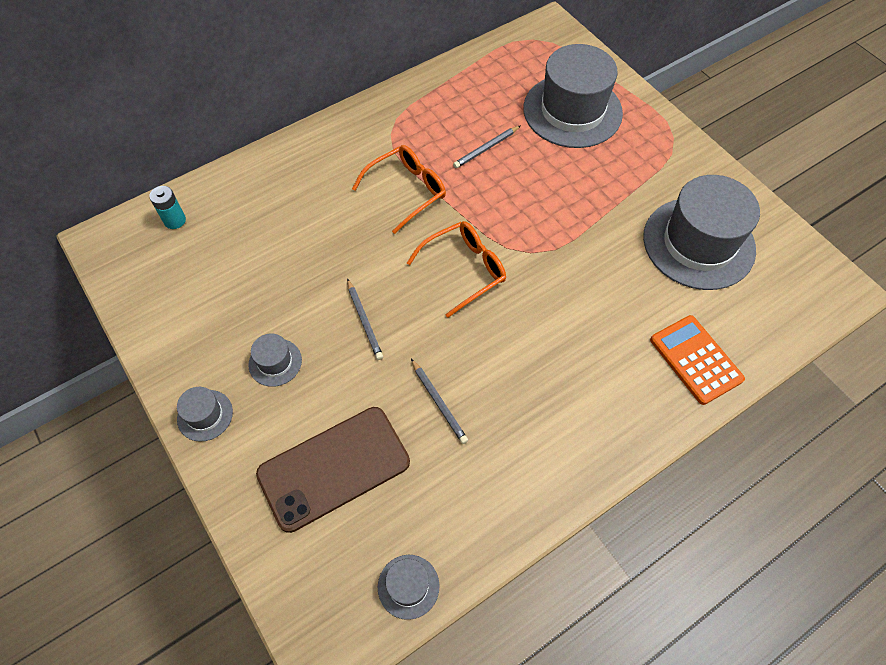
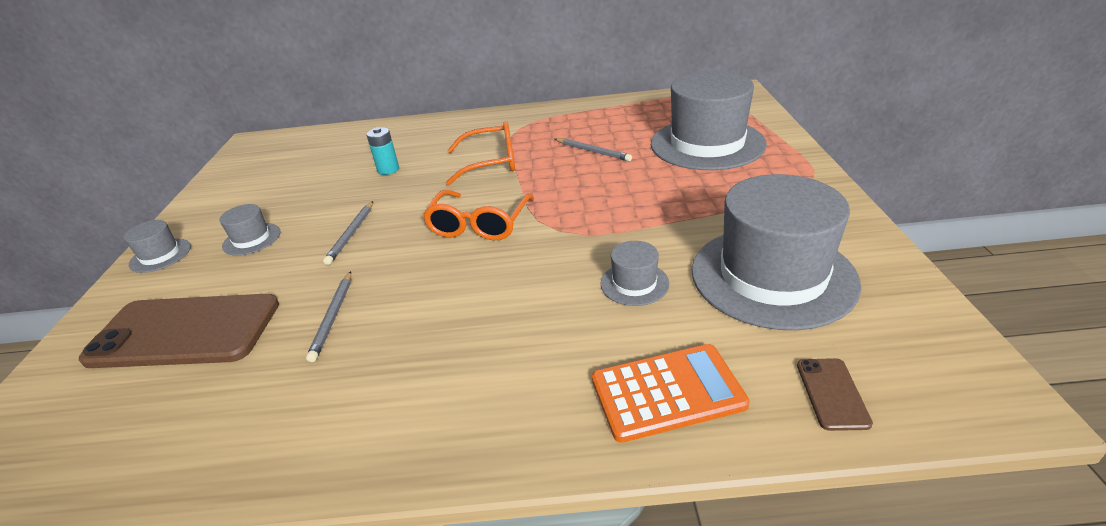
camera: 35 degrees right, 25 degrees down
turquoise battery [149,186,186,229] -> turquoise battery moved to [366,127,399,175]
grey hat [378,555,440,620] -> grey hat moved to [601,241,669,306]
orange glasses [407,221,506,318] -> orange glasses turned 105 degrees clockwise [423,190,534,240]
grey pencil [453,125,521,168] -> grey pencil turned 135 degrees counterclockwise [555,138,632,161]
orange calculator [650,315,745,405] -> orange calculator turned 75 degrees clockwise [592,344,750,443]
none -> brown phone [797,358,873,431]

